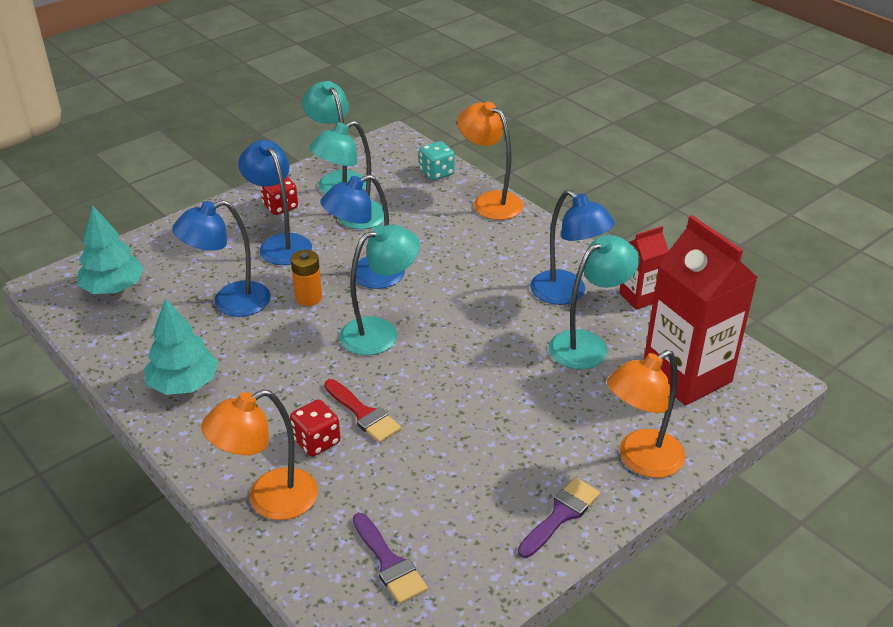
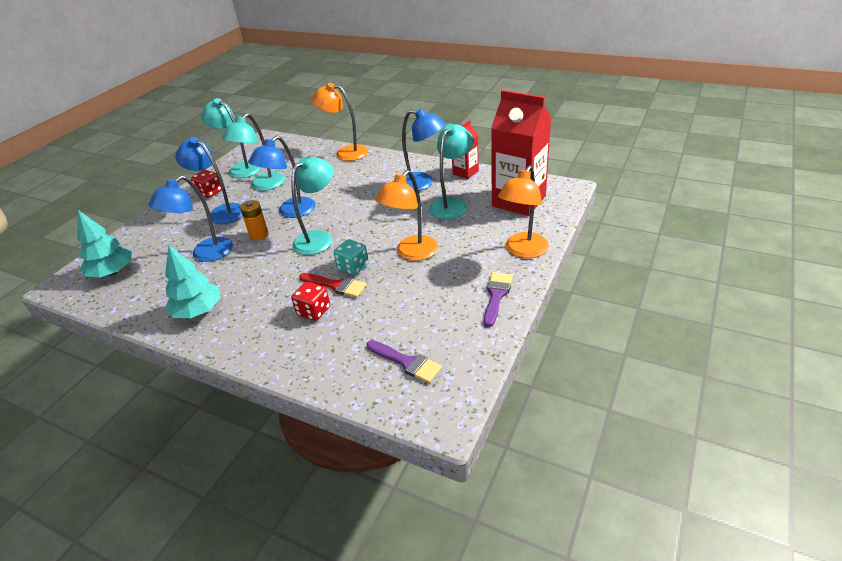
camera: 20 degrees left, 0 degrees up
orange lamp [201,389,318,520] -> orange lamp moved to [375,170,438,261]
turquoise dice [419,141,455,180] -> turquoise dice moved to [334,239,369,275]

